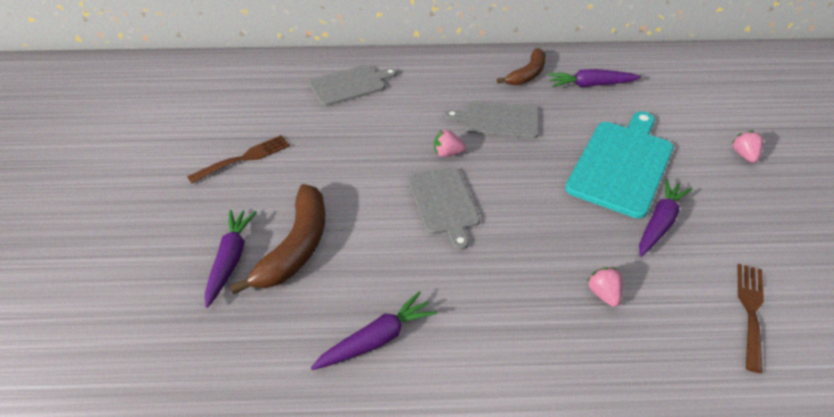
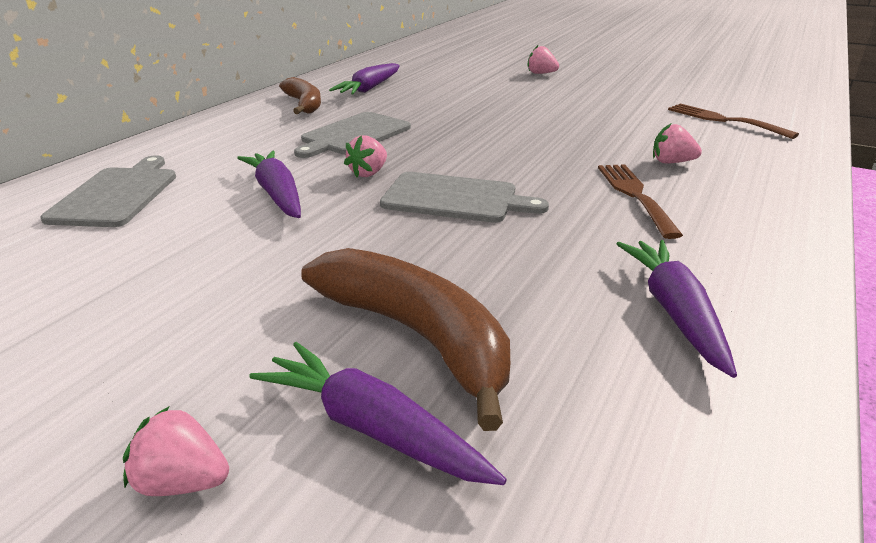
camera: 60 degrees left, 15 degrees down
brown fork [187,135,290,184] -> brown fork moved to [598,164,683,239]
turquoise cutting board [565,111,673,219] -> none
purple carrot [639,179,692,257] -> purple carrot moved to [237,151,301,218]
none -> pink strawberry [123,406,229,496]

